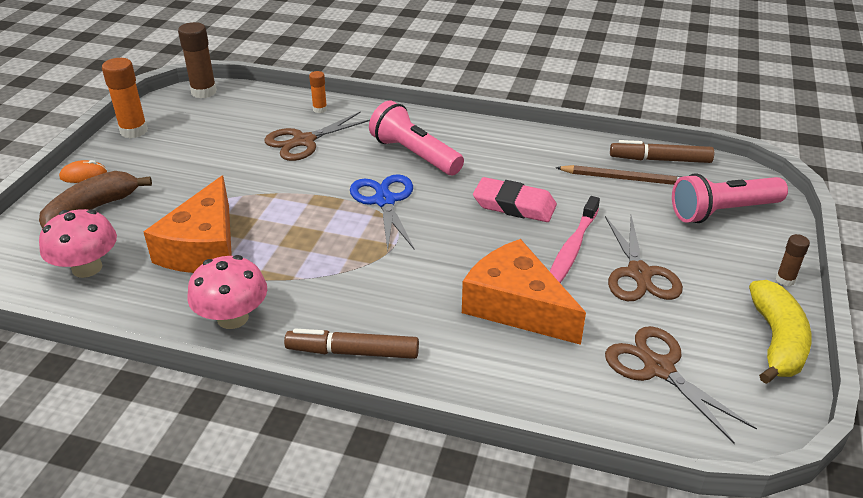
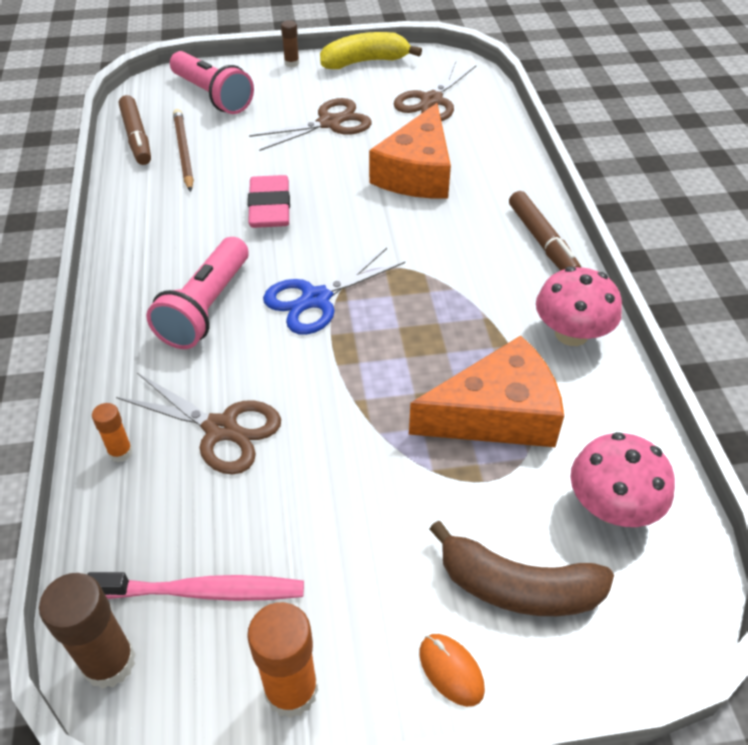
camera: 115 degrees left, 10 degrees up
pink toothbrush [550,196,600,283] -> pink toothbrush moved to [87,572,304,601]

